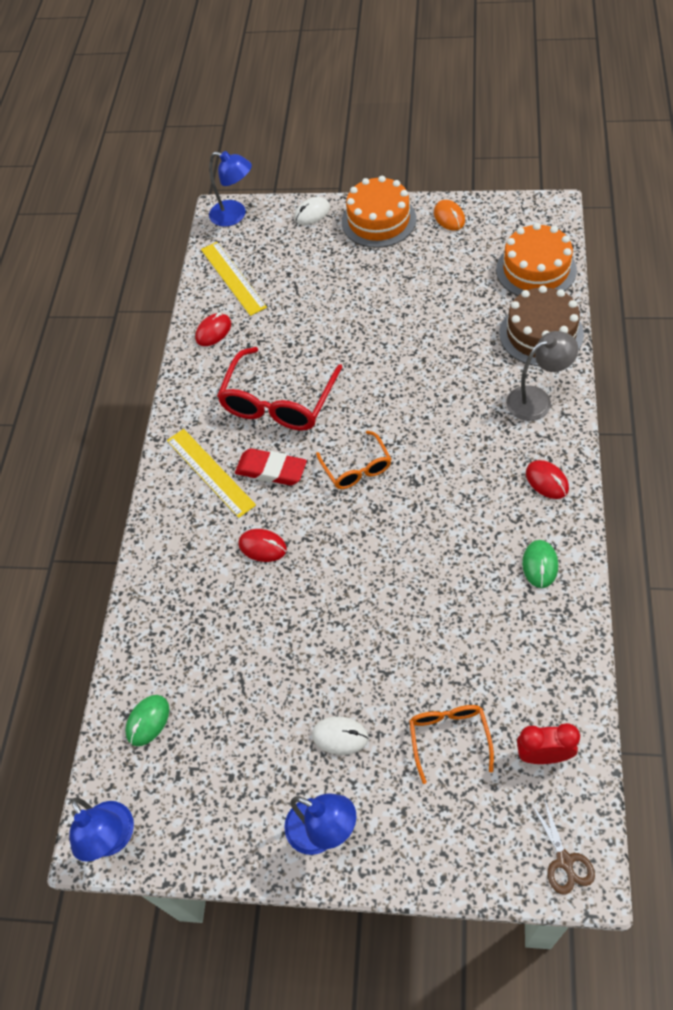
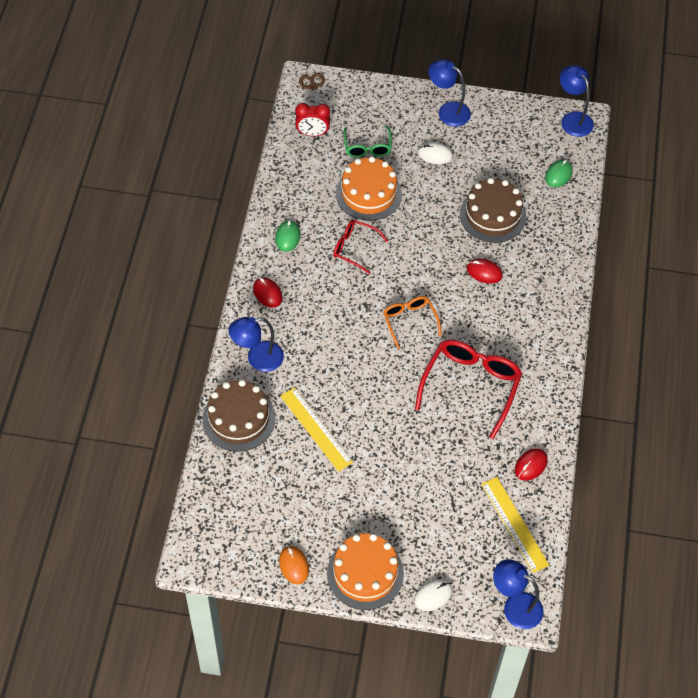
camera: 175 degrees right, 0 degrees up
yellow ruler [167,429,256,518] -> yellow ruler moved to [280,387,353,472]
red eraser [235,448,307,486] -> none
orange glasses [409,705,494,784] -> green glasses [343,126,392,158]
orange cake [496,223,577,296] -> orange cake moved to [336,156,402,221]
grey lamp [506,331,578,421] -> blue lamp [228,317,284,372]
none -> red glasses [333,220,388,274]
none -> brown cake [460,178,526,243]

